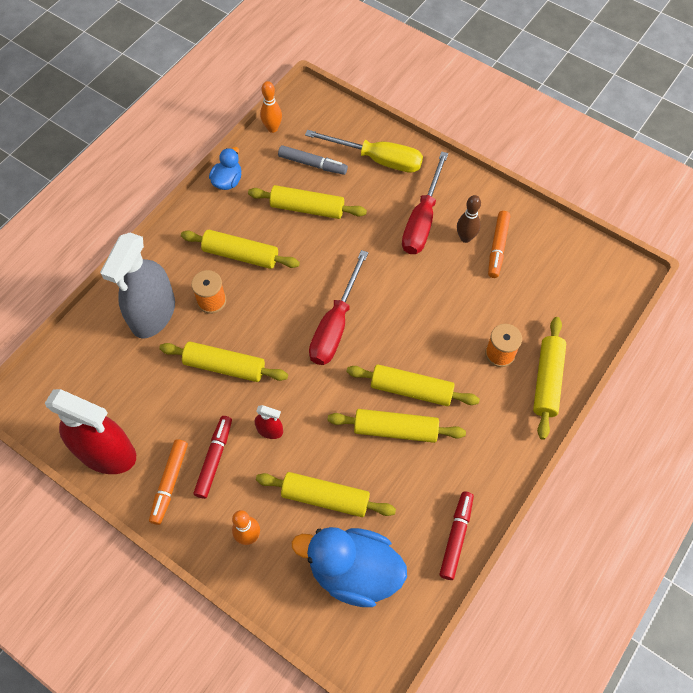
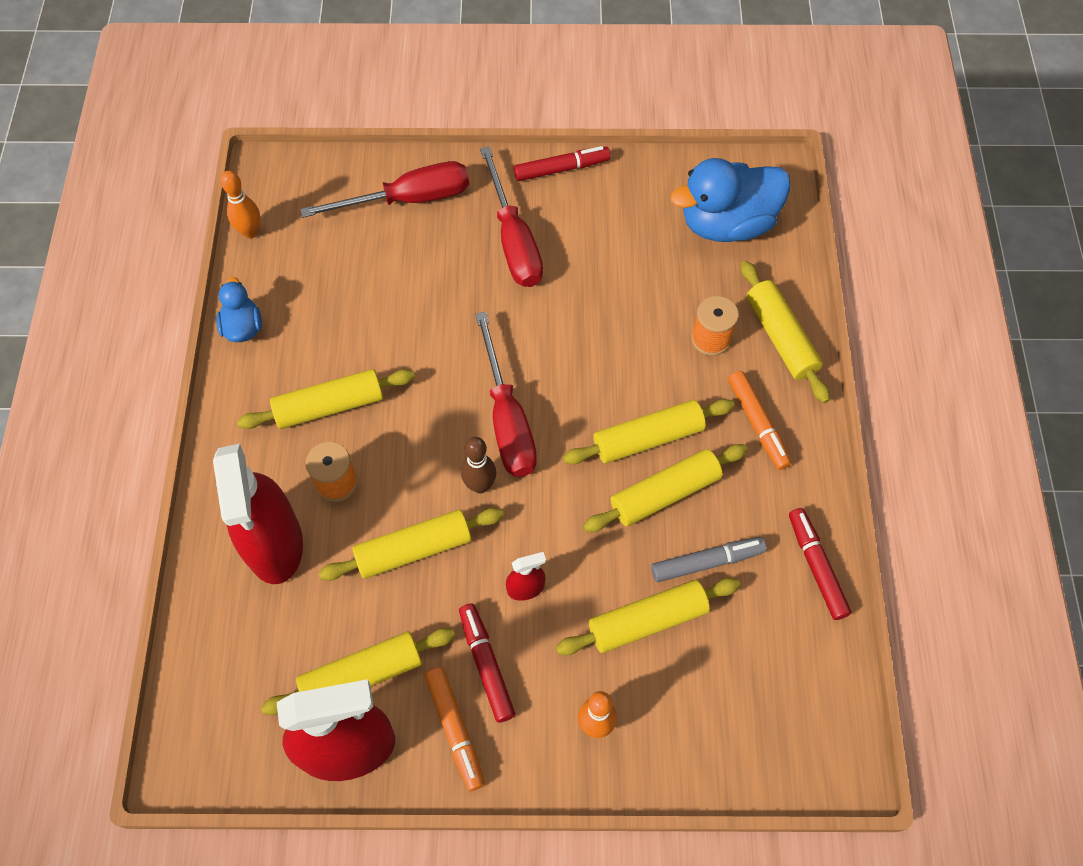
camera: 35 degrees left, 0 degrees up
grey spray bottle [100,233,175,339] -> red spray bottle [213,444,303,584]
yellow rolling pin [248,185,367,219] -> yellow rolling pin moved to [261,628,455,715]
grey marker [278,145,348,175] -> grey marker moved to [651,537,767,582]
blue duck [292,527,407,607] -> blue duck moved to [670,158,791,242]
yellow screwdriver [305,130,423,173] -> red screwdriver [300,161,469,218]
brown bowling pin [457,195,481,243] -> brown bowling pin moved to [461,437,496,493]
orange marker [488,211,510,278] -> orange marker moved to [728,371,791,470]
none -> red marker [514,146,610,181]

